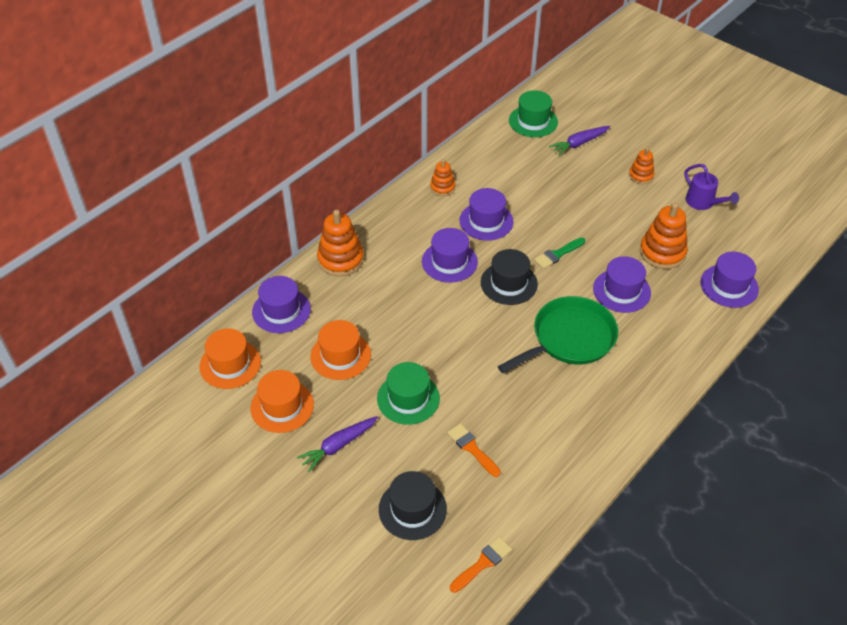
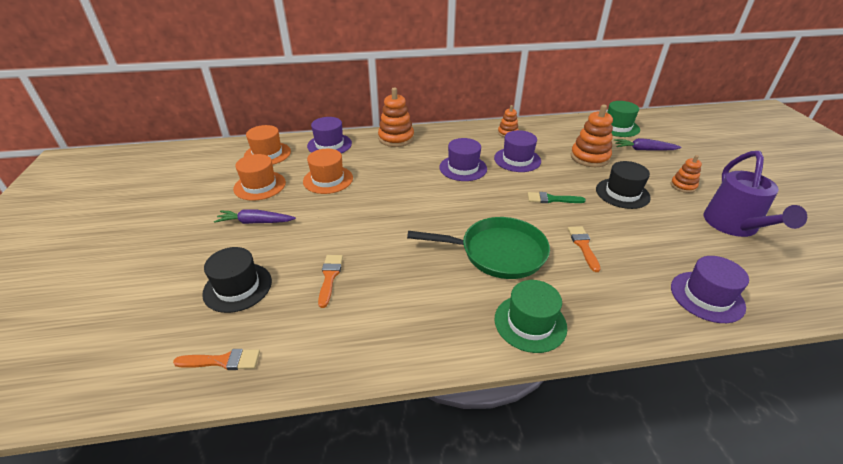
camera: 40 degrees right, 10 degrees down
green hat [377,362,440,425] -> green hat moved to [495,280,567,353]
black hat [481,249,538,305] -> black hat moved to [596,161,651,209]
purple hat [593,256,651,313] -> orange brush [568,226,601,272]
orange stacking toy [640,203,688,269] -> orange stacking toy moved to [571,104,613,167]
purple watering can [684,164,739,210] -> purple watering can [703,151,807,237], size x1.64

